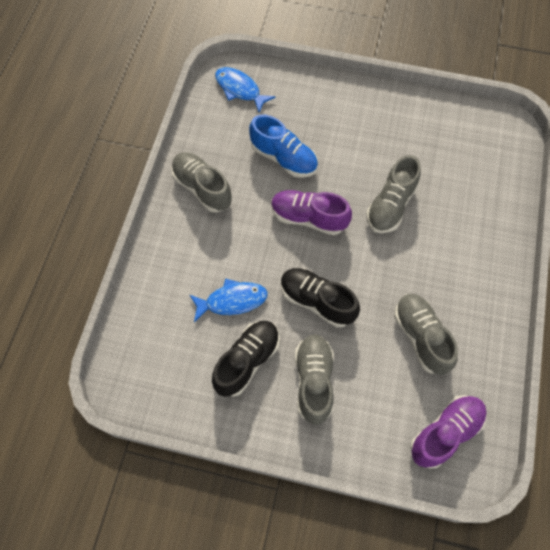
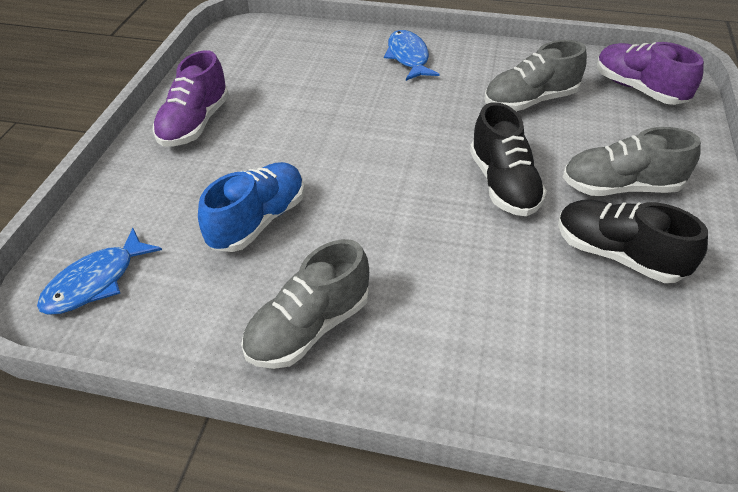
camera: 90 degrees left, 20 degrees down
blue fish [190,278,268,322] -> blue fish moved to [384,30,440,81]
purple shoe [271,190,352,235] -> purple shoe moved to [153,50,229,147]
black shoe [281,268,360,327] -> black shoe turned 45 degrees counterclockwise [470,102,547,216]
grey shoe [366,155,421,233] -> none

